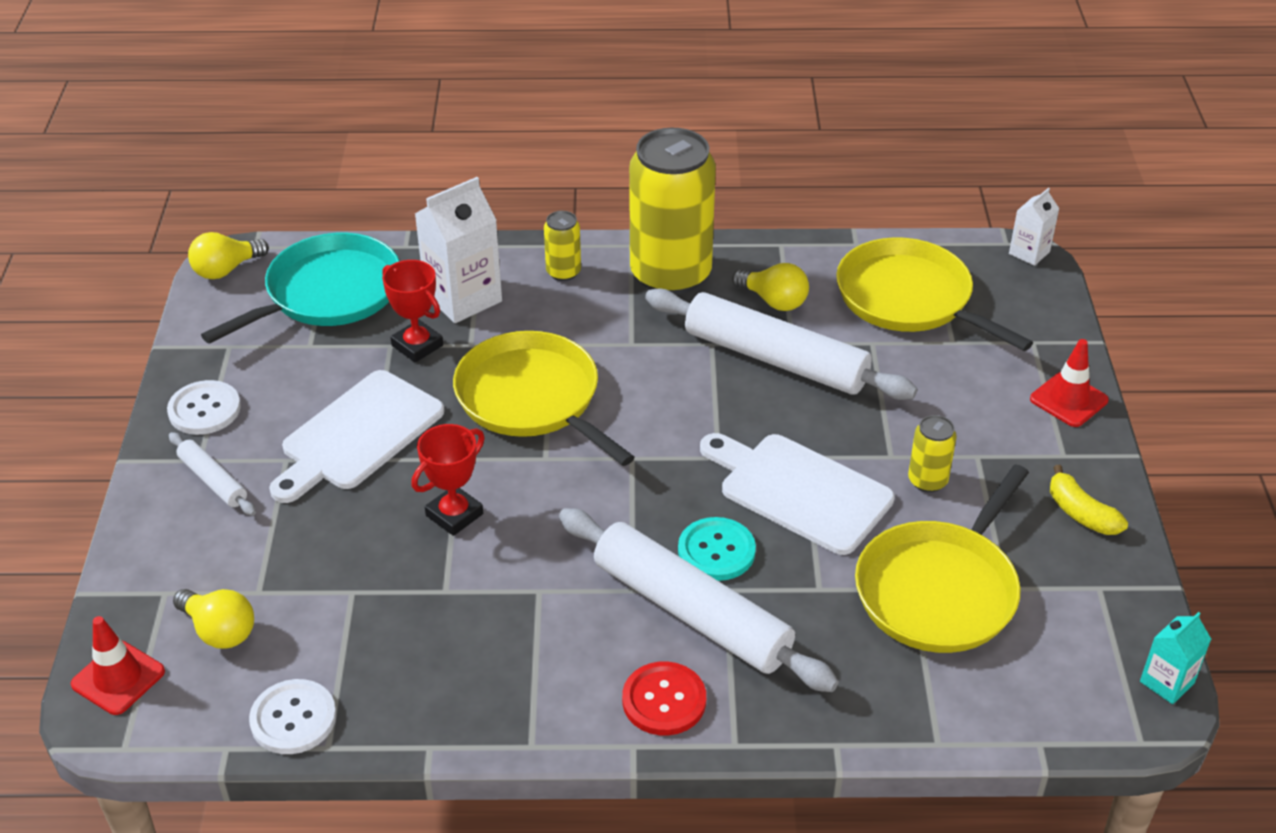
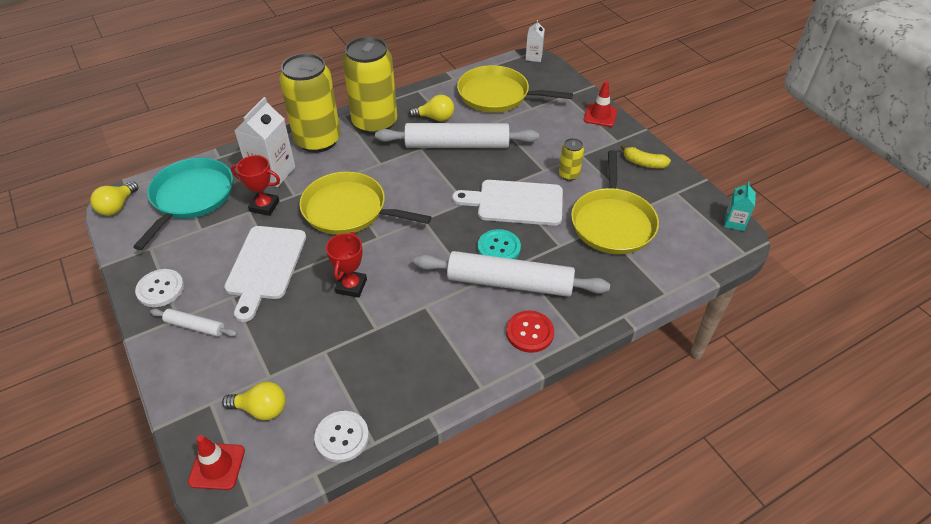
camera: 30 degrees left, 5 degrees up
yellow can [544,211,581,281] -> yellow can [279,53,341,153], size x2.32

